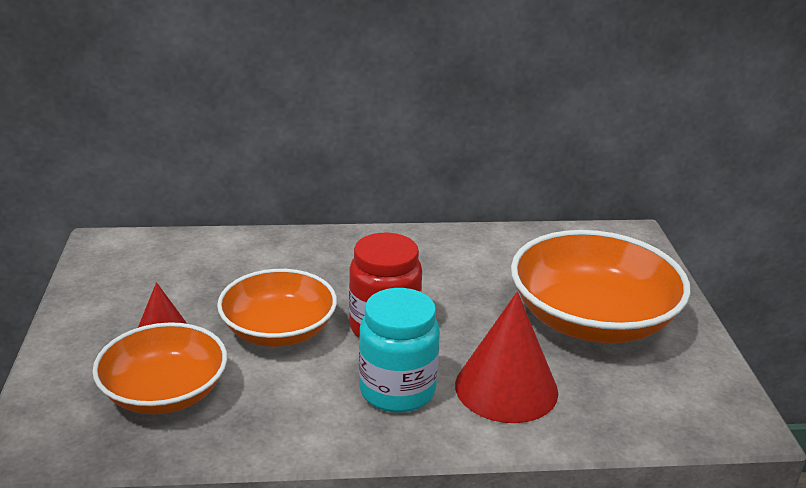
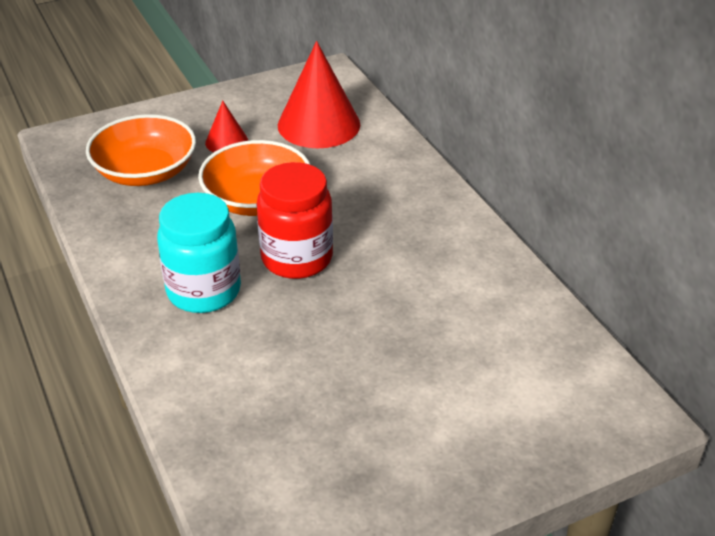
camera: 70 degrees right, 10 degrees up
red cone [455,292,558,423] -> red cone moved to [278,41,360,148]
orange bowl [511,230,690,343] -> none

